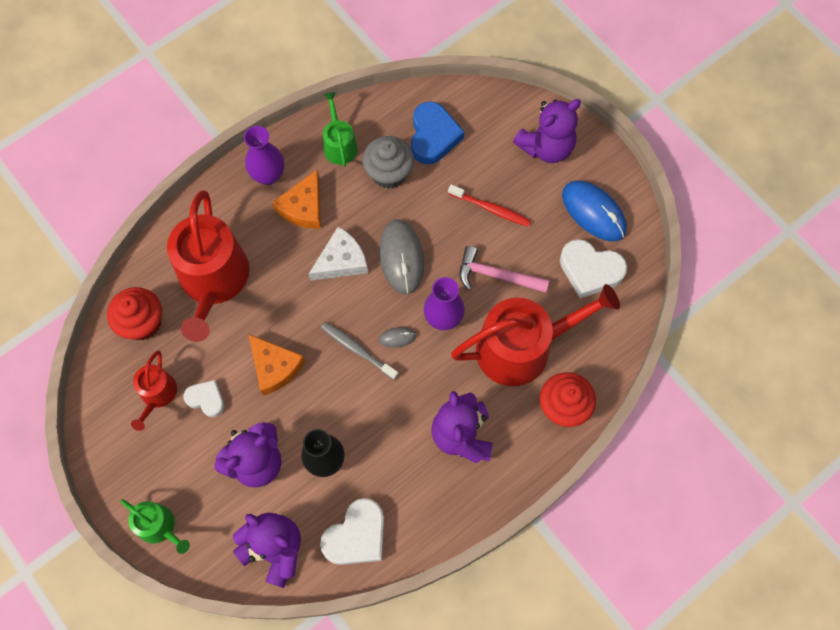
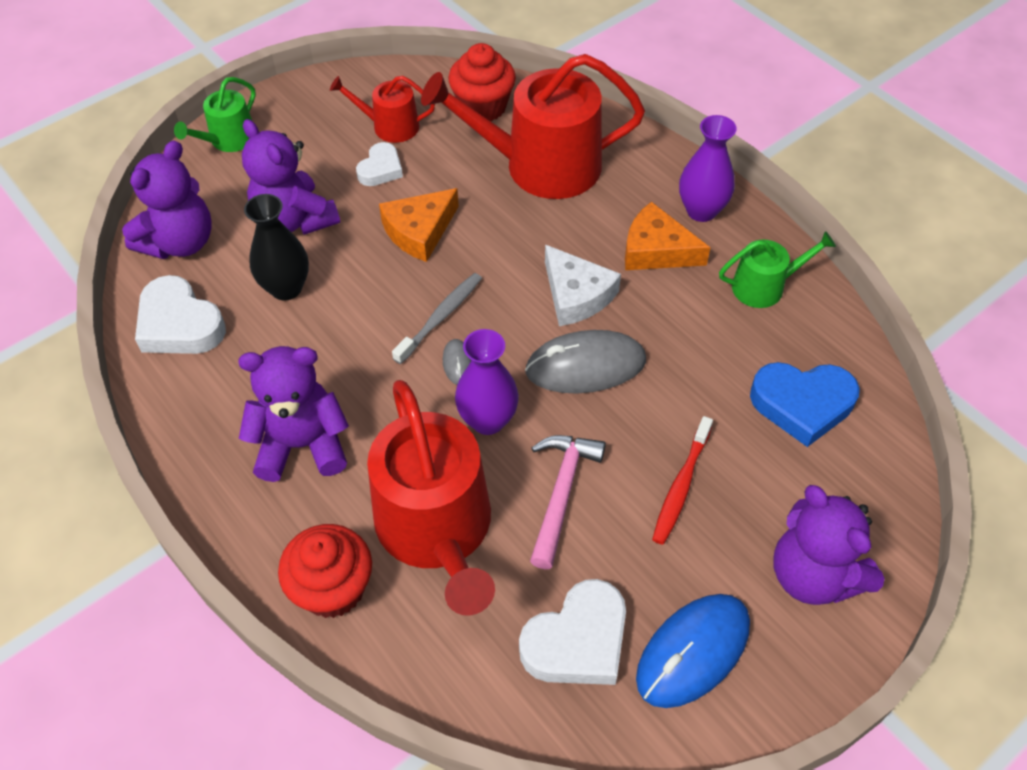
camera: 90 degrees right, 15 degrees down
grey cupcake [362,136,414,189] -> none
white heart [560,239,627,298] -> white heart turned 150 degrees counterclockwise [519,579,626,685]

